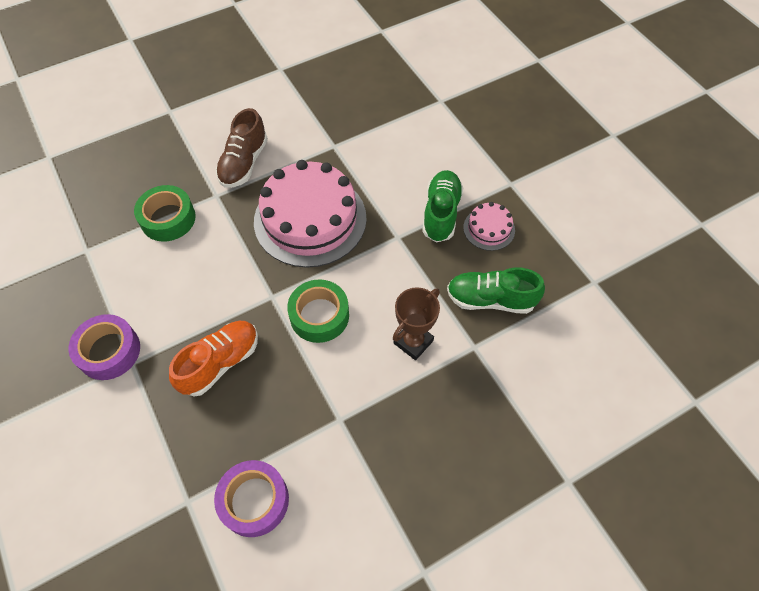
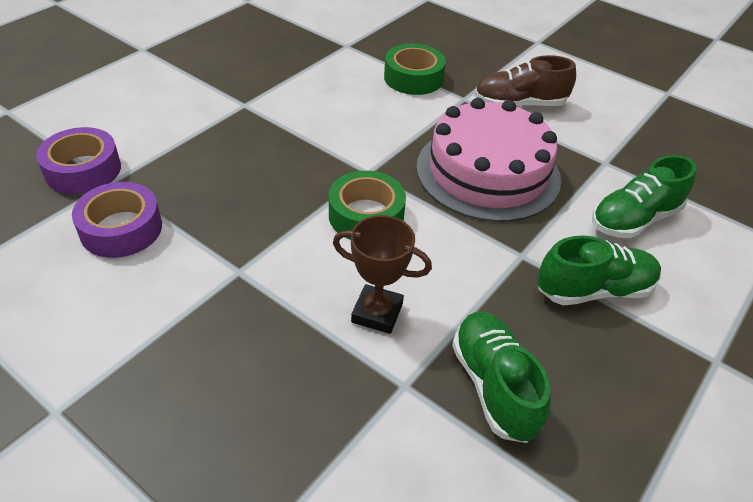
camera: 65 degrees right, 15 degrees down
purple tape [69,314,140,380] -> purple tape moved to [36,127,121,194]
orange shoe [169,321,258,397] -> none
pink cake [463,202,515,251] -> none
none -> green shoe [592,155,697,238]

